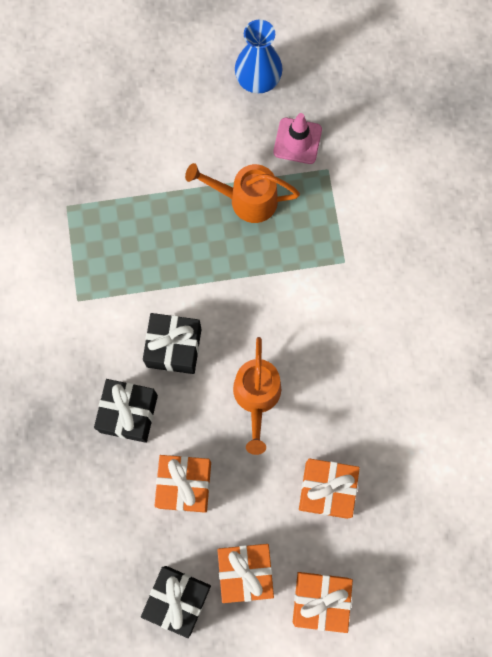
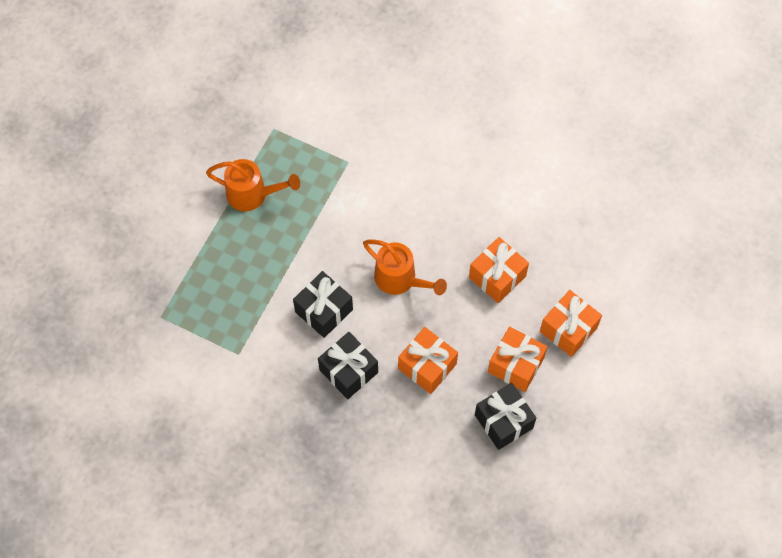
camera: 55 degrees left, 10 degrees down
orange watering can [185,163,300,223] -> orange watering can turned 120 degrees counterclockwise [206,159,300,211]
blue vase [235,19,283,93] -> none
pink traffic cone [273,113,322,164] -> none

